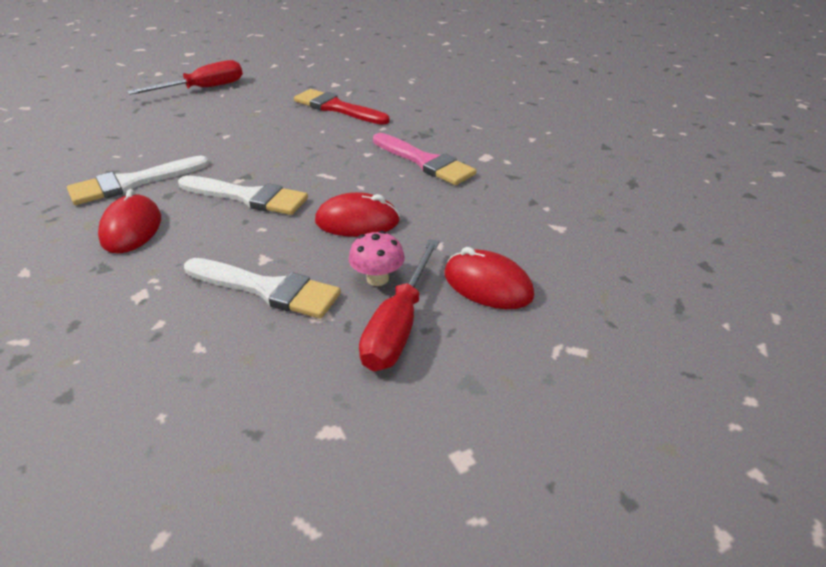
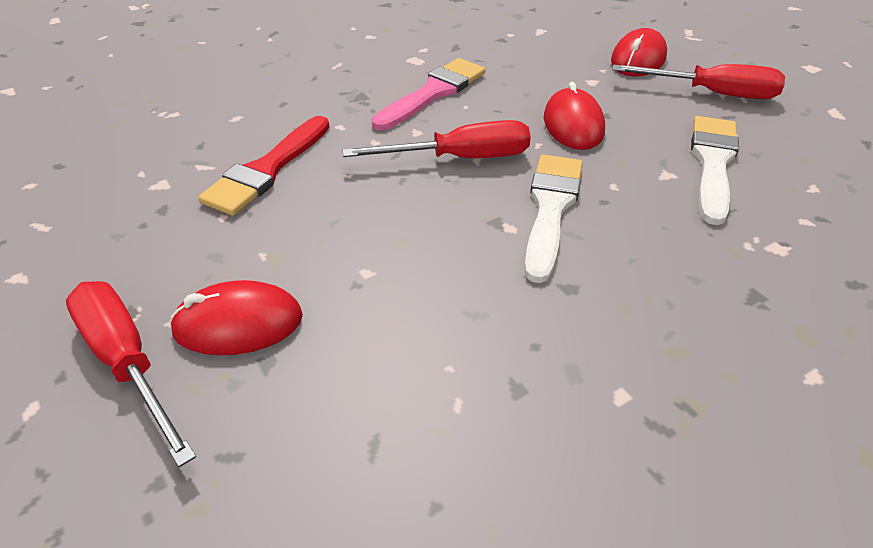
camera: 95 degrees left, 5 degrees up
white brush [67,156,209,205] -> none
red mouse [98,189,161,254] -> red mouse moved to [169,280,303,355]
pink mushroom [349,231,405,286] -> none
none -> red screwdriver [342,120,531,158]

